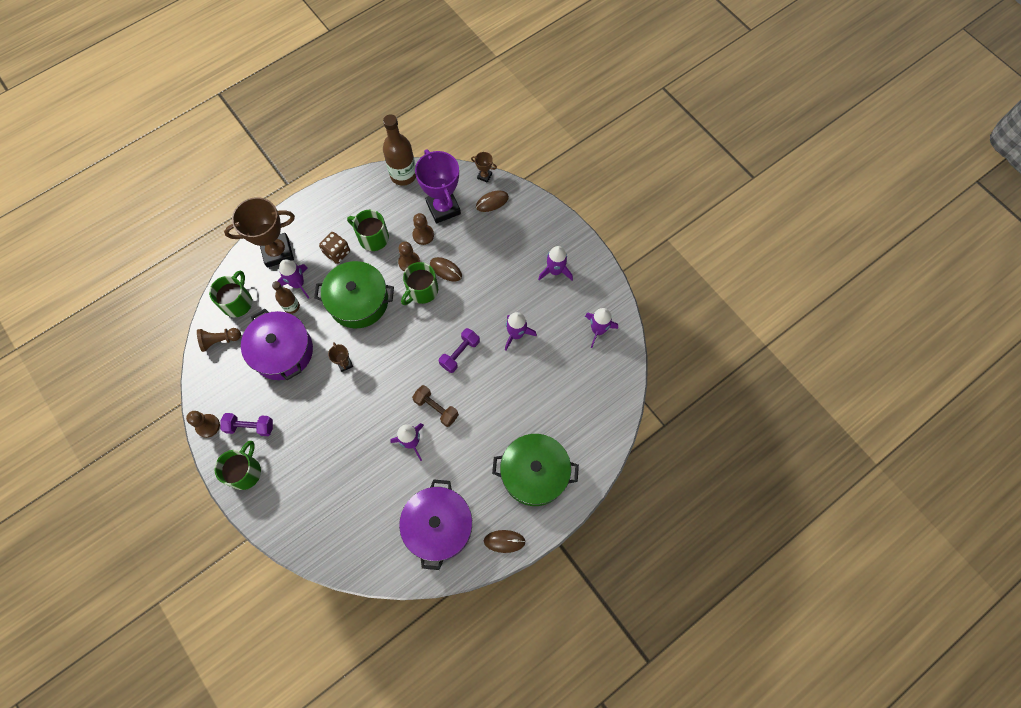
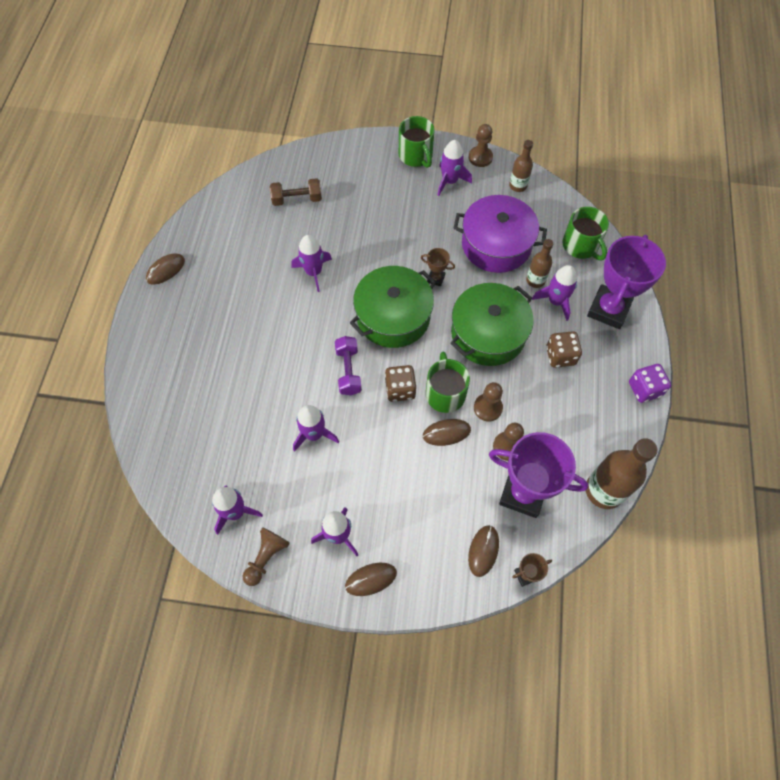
camera: 135 degrees right, 5 degrees down
brown pawn [197,328,241,352] -> brown pawn moved to [243,527,290,586]
purple dumbbell [220,413,273,436] -> purple rocket [437,140,472,196]
brown trophy [224,197,295,268] -> purple trophy [587,235,666,329]
green mug [347,210,389,251] -> none
purple pot [399,479,472,570] -> none
brown dumbbell [412,385,459,427] -> brown dumbbell moved to [270,178,322,206]
green pot [492,434,579,506] -> green pot moved to [350,266,436,348]
none -> brown mouse [345,563,397,596]
none -> brown dice [385,365,416,402]
none -> brown bottle [509,140,533,192]
none -> purple dice [629,364,671,403]

